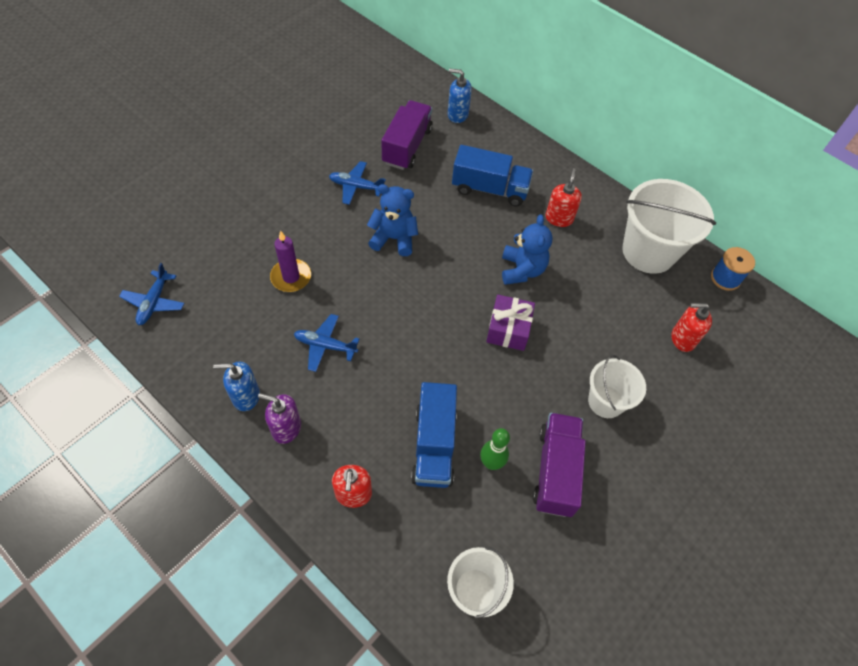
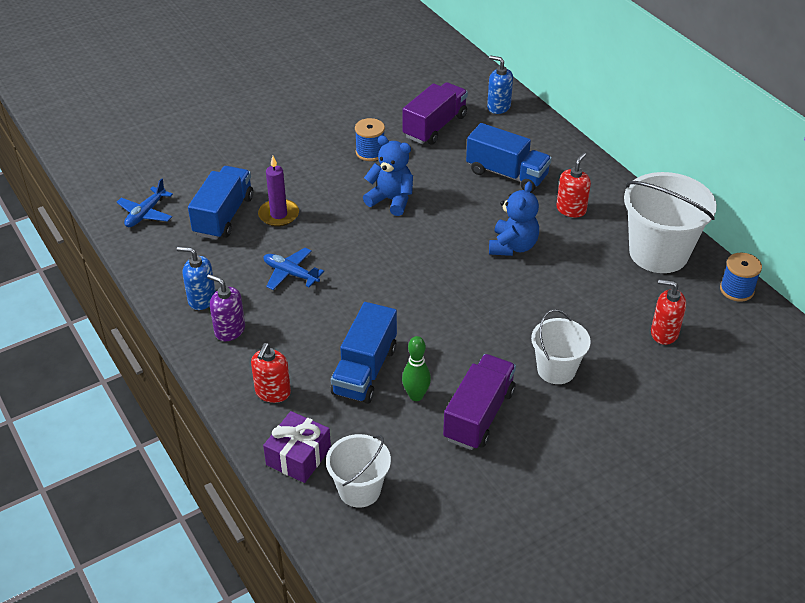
camera: 20 degrees right, 15 degrees down
blue plane [329,161,386,205] -> blue spool [355,118,385,161]
purple gift [486,295,535,351] -> purple gift moved to [263,411,331,483]
none -> blue truck [188,166,254,240]

